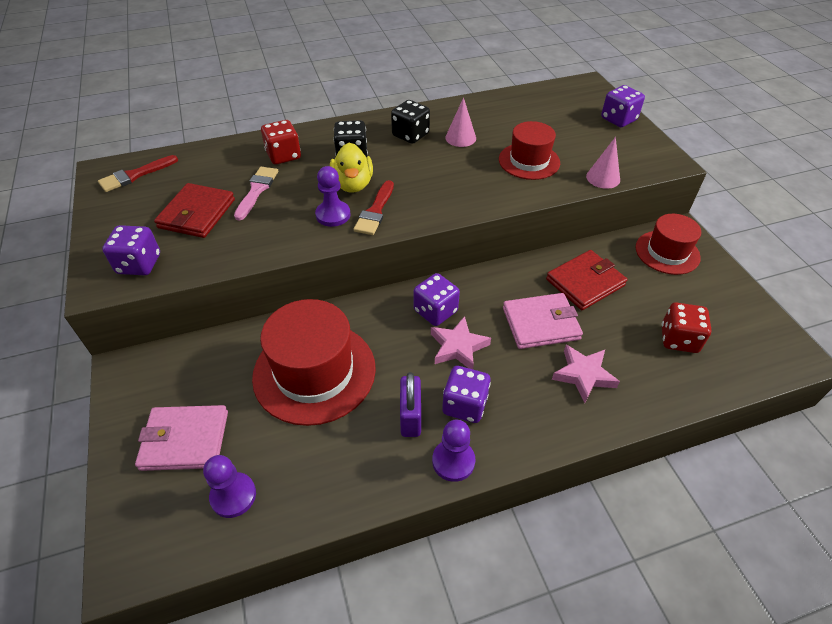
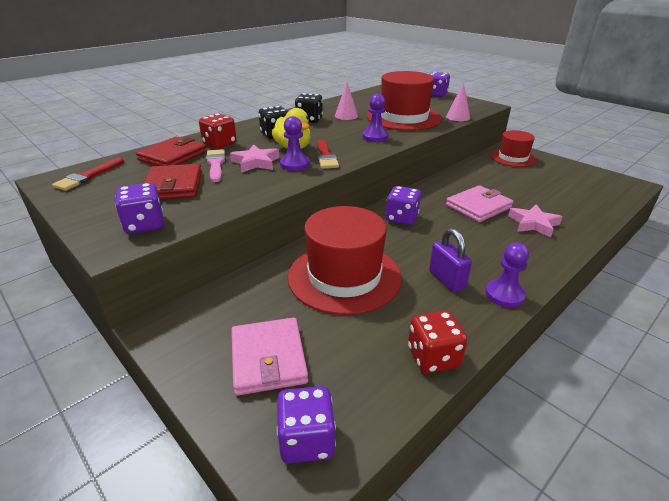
camera: 25 degrees left, 15 degrees down
pink wallet [135,405,228,471] -> pink wallet turned 75 degrees counterclockwise [231,317,308,396]
purple pawn [203,455,256,518] -> purple pawn moved to [362,94,389,142]
pink star [431,316,491,369] -> pink star moved to [230,144,279,172]
purple dice [442,366,491,423] -> purple dice moved to [277,386,336,464]
red hat [499,121,560,180] -> red hat [367,71,442,131], size x1.64
red wallet [546,250,628,310] -> red wallet moved to [136,137,207,166]
red dice [662,302,712,353] -> red dice moved to [408,311,468,374]

